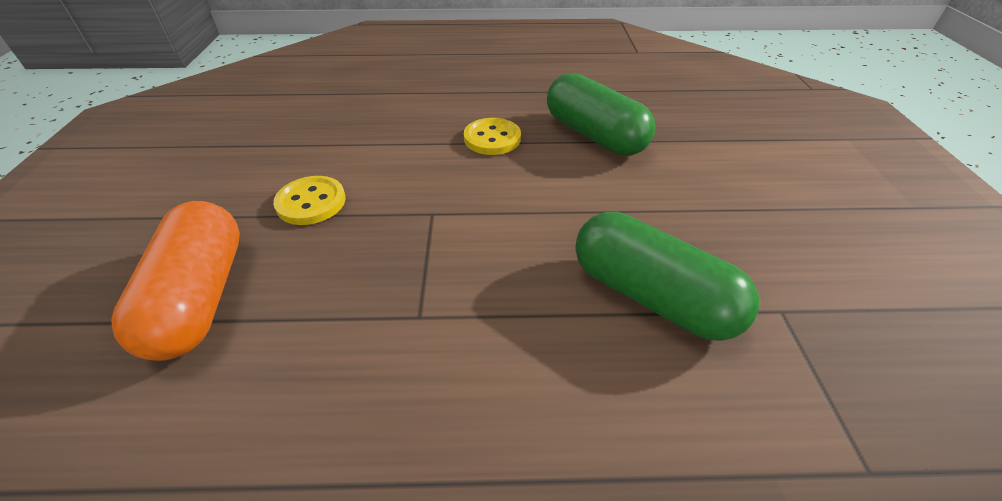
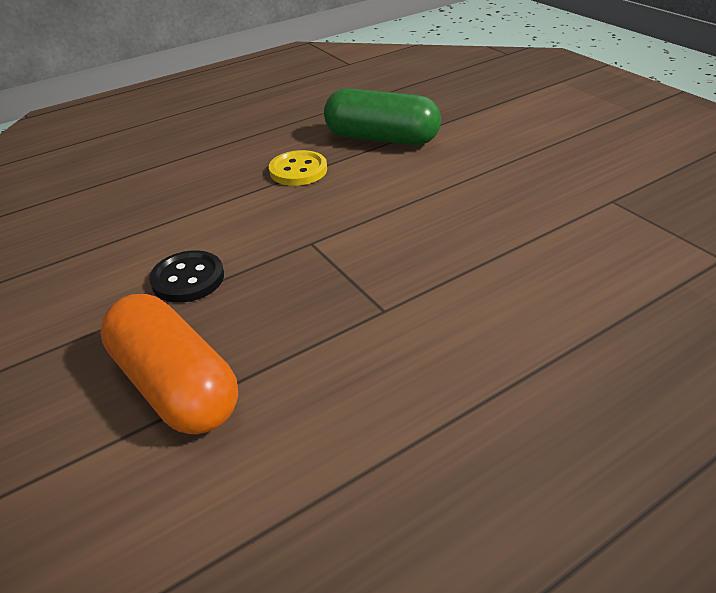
camera: 30 degrees left, 5 degrees down
yellow button [273,176,346,225] -> black button [149,250,224,303]
green capsule [575,212,759,341] -> none

